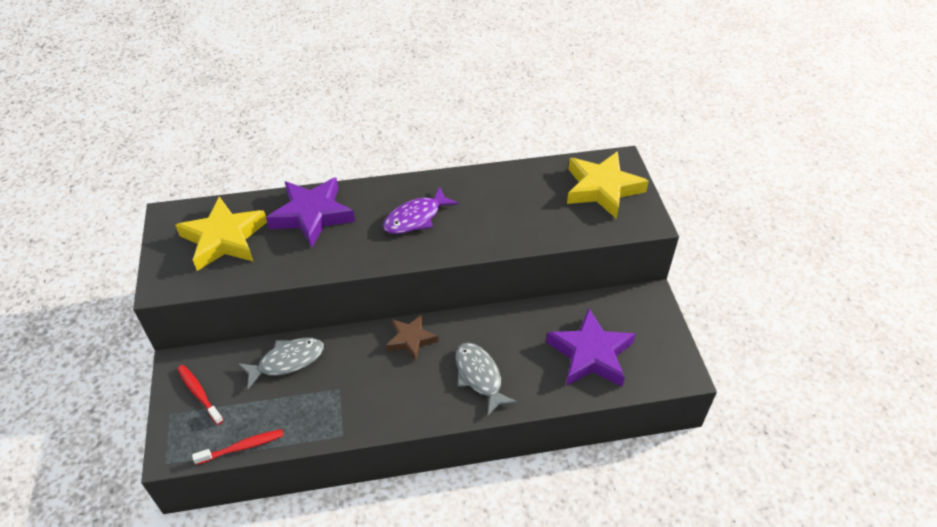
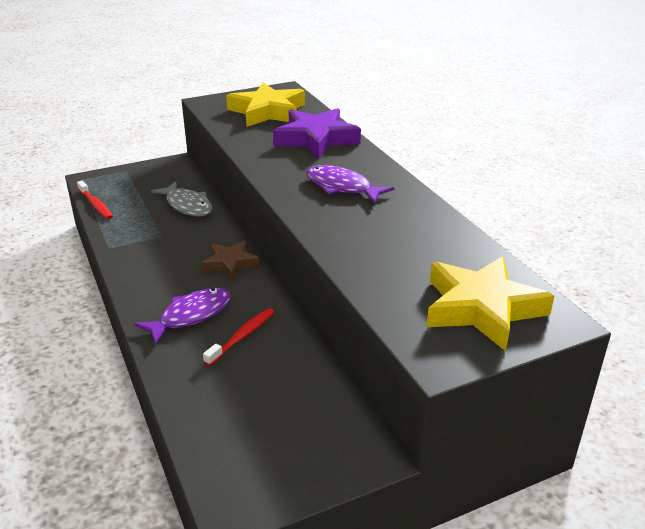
camera: 75 degrees right, 15 degrees down
red toothbrush [177,365,224,425] -> red toothbrush moved to [203,308,274,366]
grey fish [455,343,517,417] -> purple fish [134,288,231,344]
purple star [546,308,636,387] -> none

